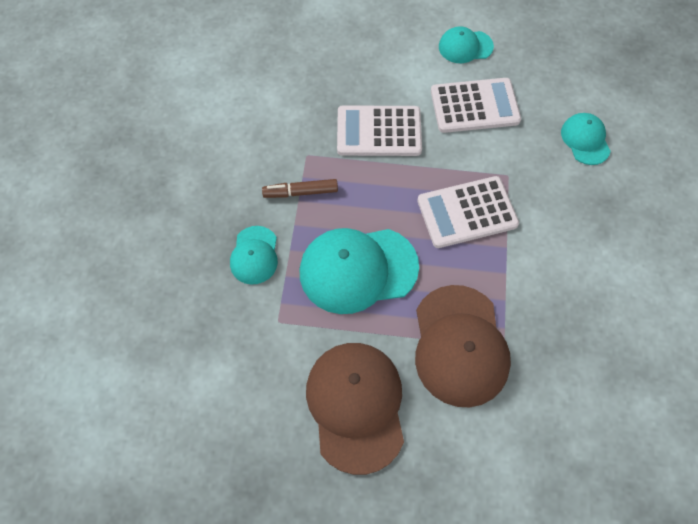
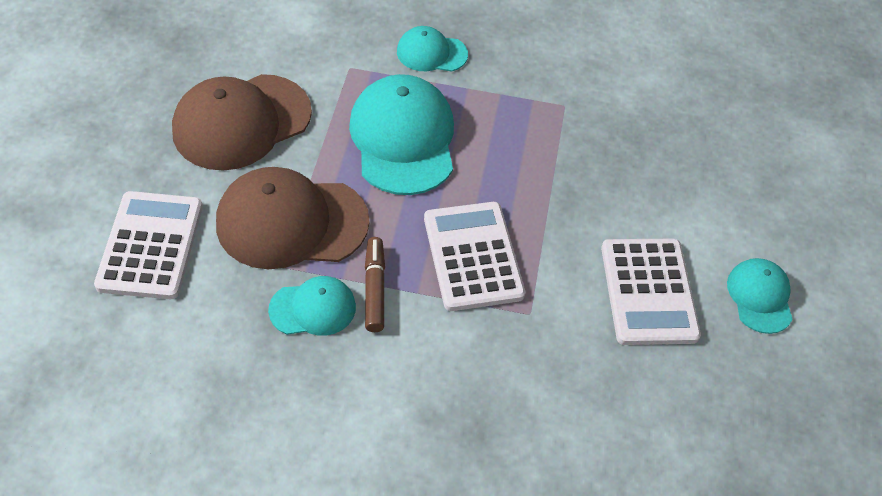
camera: 90 degrees right, 10 degrees down
brown marker [262,179,338,198] -> brown marker moved to [365,237,385,332]
brown cap [306,343,404,475] -> brown cap turned 150 degrees clockwise [172,74,312,171]
white calculator [337,105,422,156] -> white calculator moved to [94,191,203,299]
turquoise cap [561,113,611,165] -> turquoise cap moved to [268,276,356,336]

